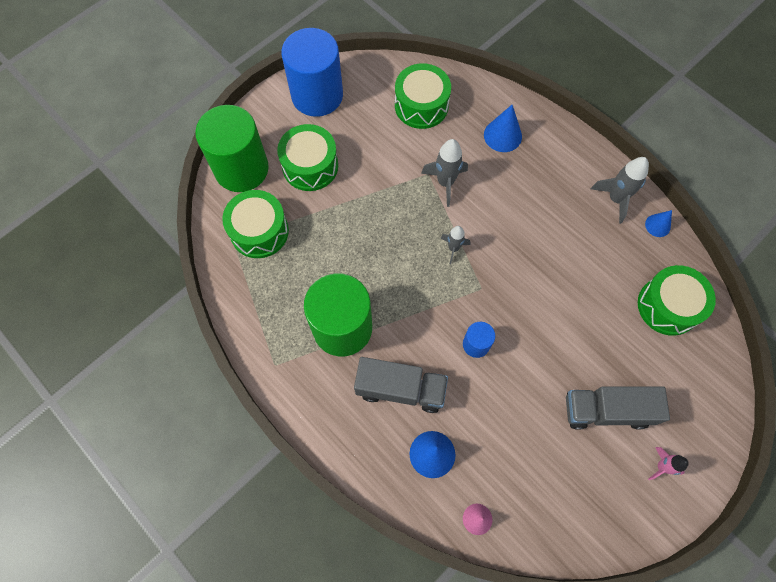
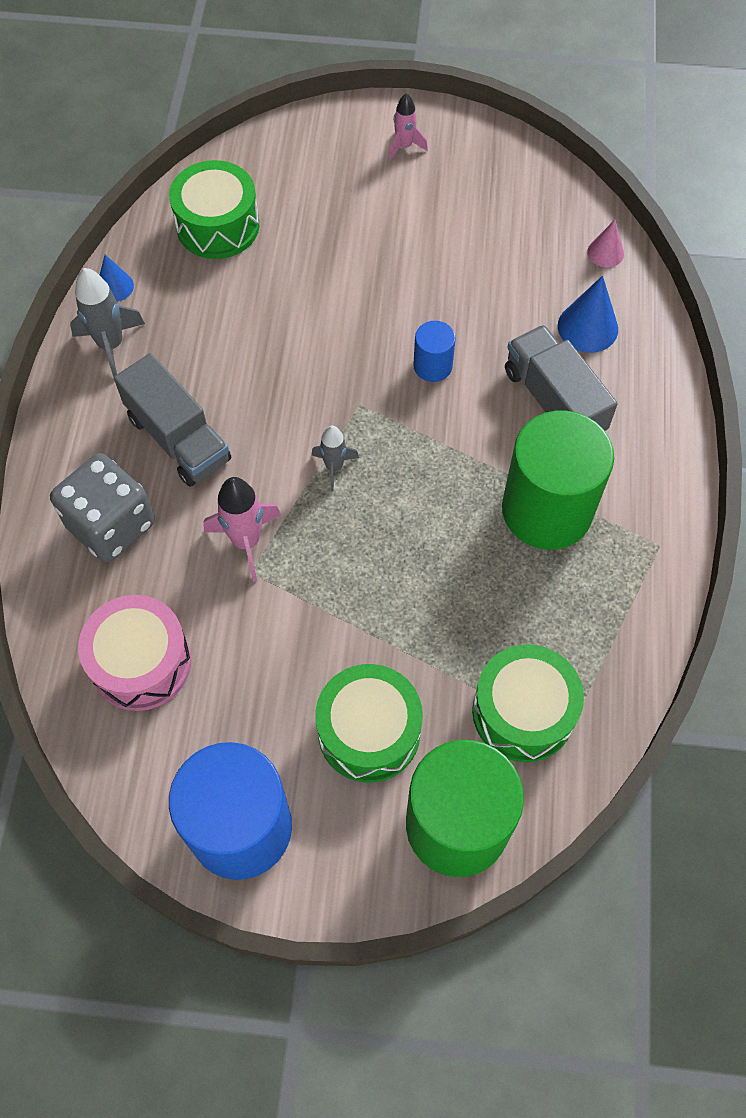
camera: 130 degrees left, 5 degrees down
green drum [395,63,451,129] -> pink drum [78,595,191,711]
grey rocket [421,139,468,207] -> pink rocket [204,477,281,582]
blue cone [484,105,522,152] -> grey dice [50,453,155,562]
grey truck [566,386,670,430] -> grey truck moved to [114,353,231,487]

